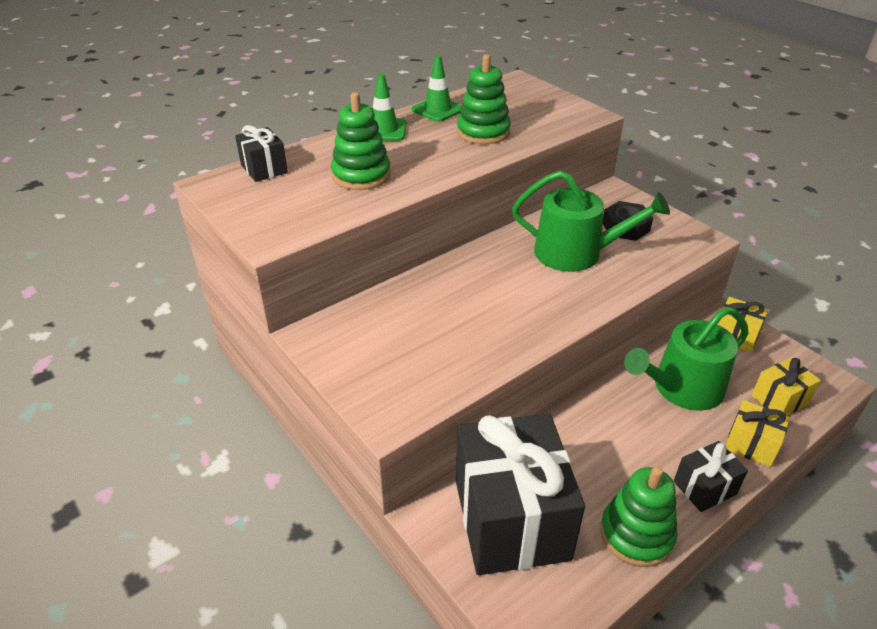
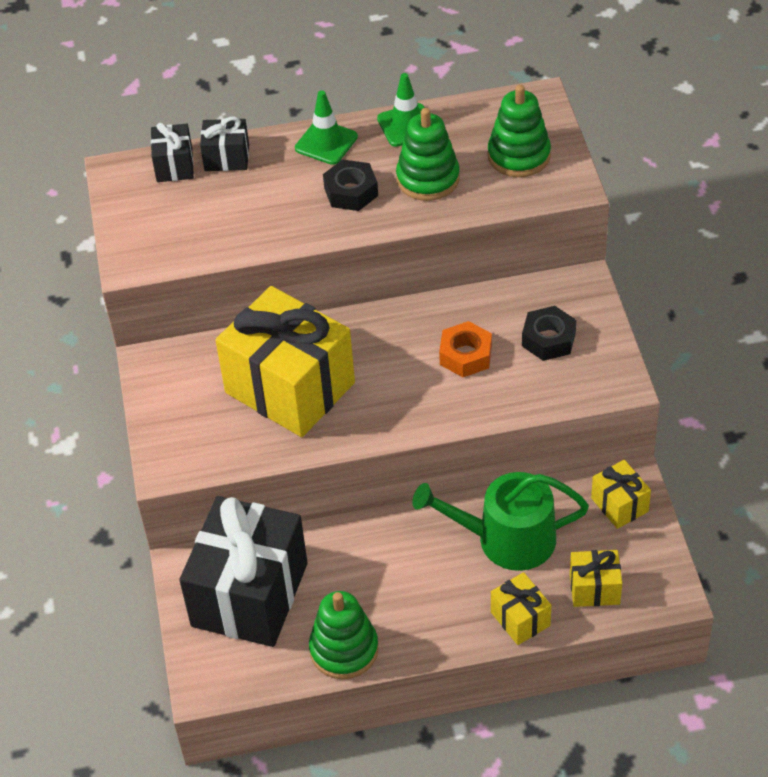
camera: 30 degrees right, 10 degrees up
green stacking toy [331,92,391,190] -> green stacking toy moved to [488,85,551,177]
green watering can [512,171,670,272] -> orange nut [439,321,492,377]
black gift [674,441,748,512] -> black gift moved to [200,116,249,171]
none -> yellow gift [216,286,355,437]
none -> black nut [323,159,378,211]

